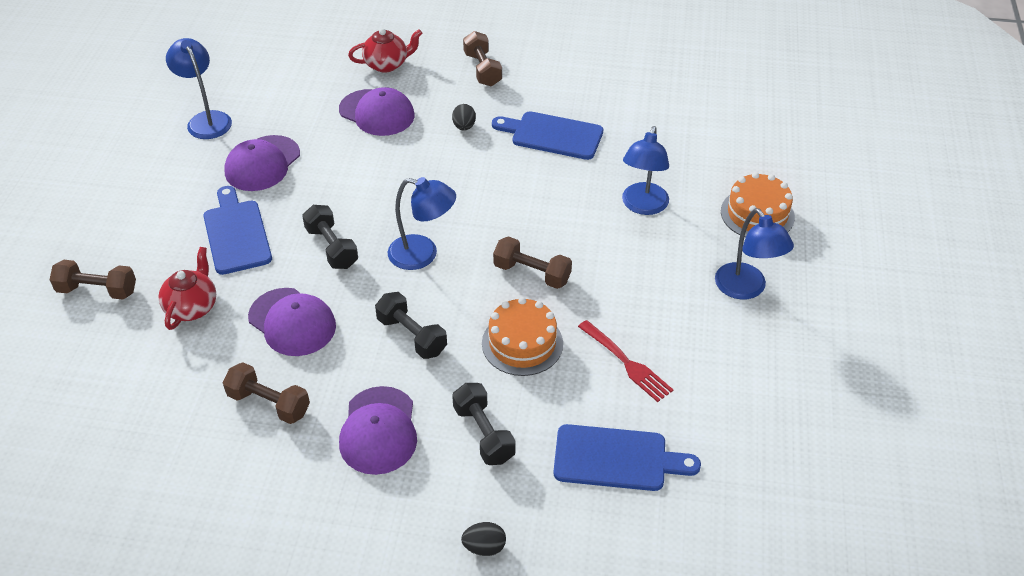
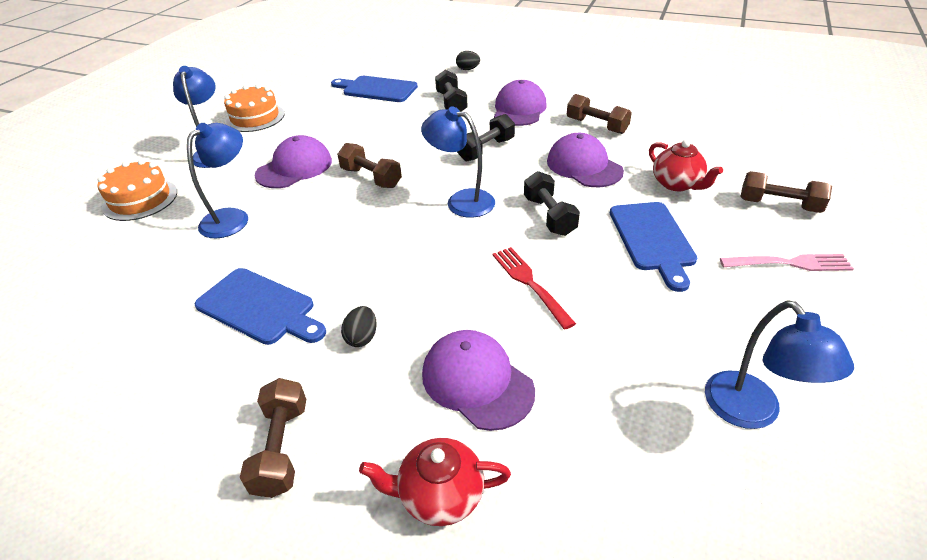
camera: 165 degrees left, 5 degrees down
red teapot [158,247,216,330] -> red teapot turned 60 degrees counterclockwise [649,140,723,191]
purple cap [224,135,300,191] -> purple cap moved to [255,135,332,188]
black dumbbell [375,292,447,359] -> black dumbbell turned 75 degrees clockwise [457,114,515,162]
orange cake [482,297,563,376] -> orange cake moved to [224,84,285,132]
red fork [578,320,673,402] -> red fork moved to [492,247,576,330]
none -> pink fork [720,254,854,271]

